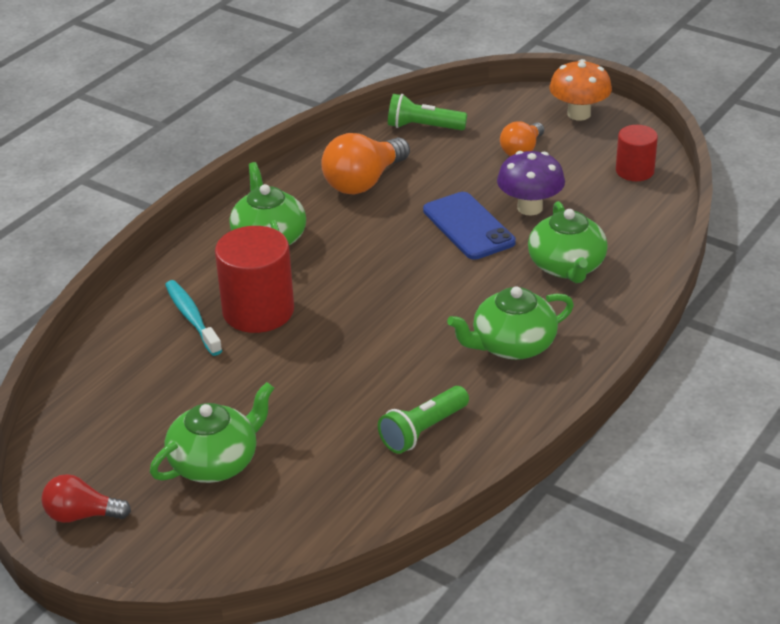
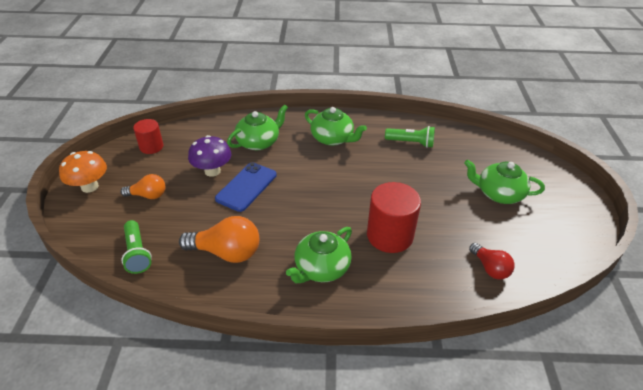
camera: 125 degrees left, 5 degrees up
red light bulb [41,474,131,523] -> red light bulb moved to [469,243,515,279]
turquoise toothbrush [165,280,222,356] -> none

